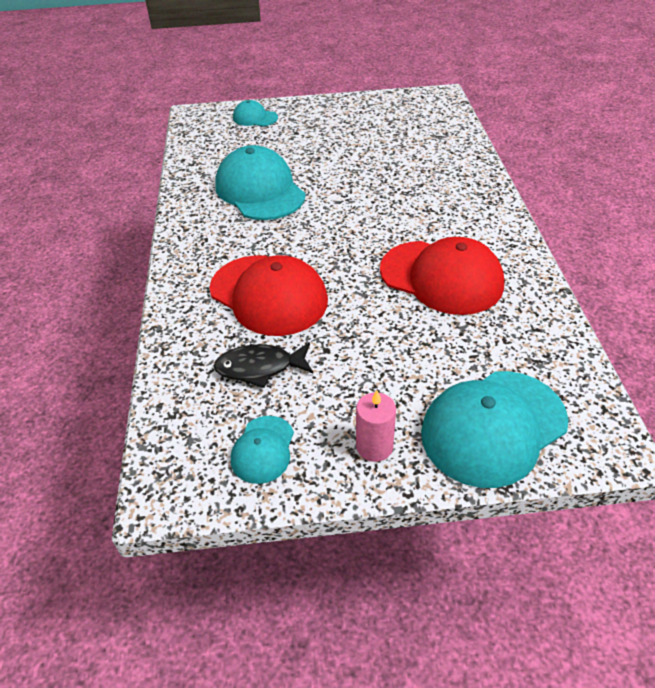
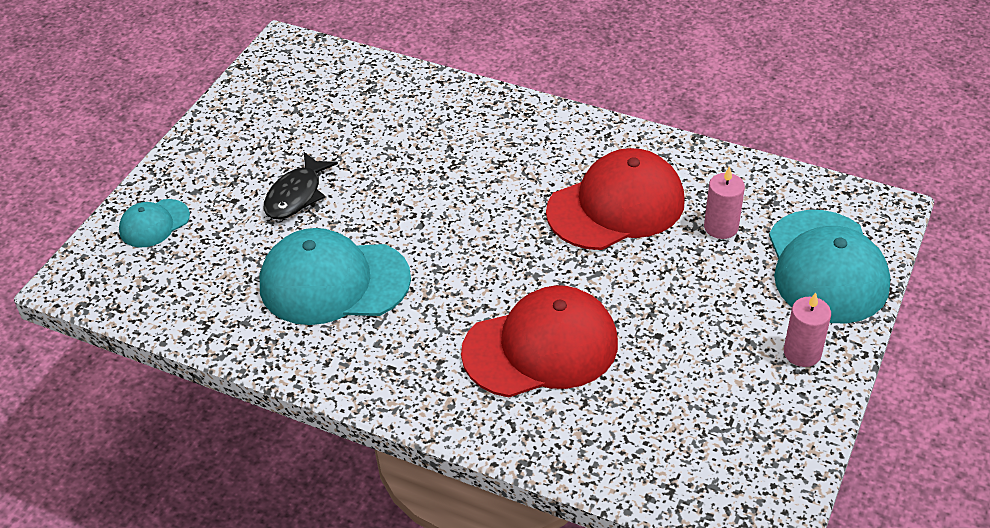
camera: 60 degrees left, 0 degrees up
black fish [214,342,313,388] -> black fish moved to [264,152,338,220]
turquoise cap [231,416,294,484] -> none
none -> pink candle [704,166,745,239]

